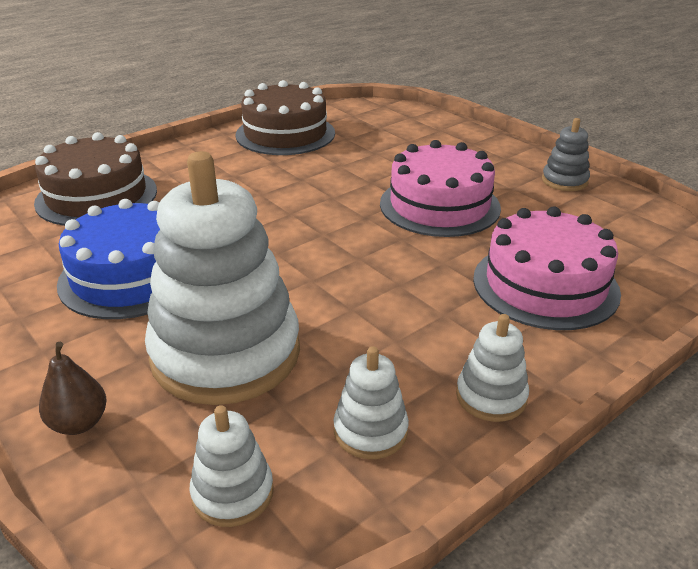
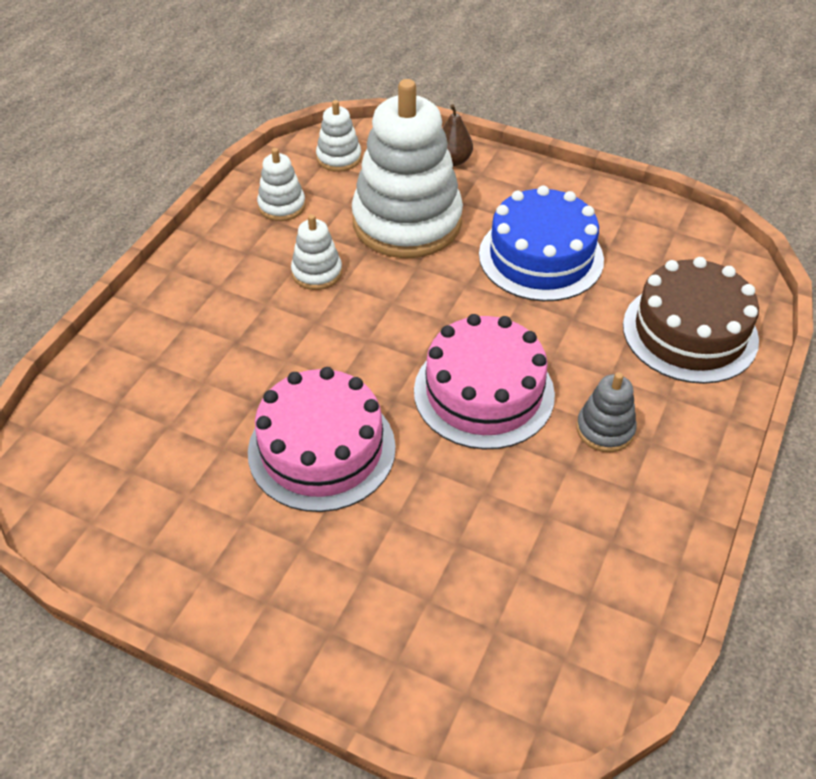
camera: 155 degrees right, 15 degrees up
brown cake [235,80,335,155] -> none
white stacking toy [456,314,529,422] -> white stacking toy moved to [291,214,342,290]
pink cake [473,206,621,330] -> pink cake moved to [414,314,555,449]
grey stacking toy [542,118,590,191] -> grey stacking toy moved to [576,372,637,452]

